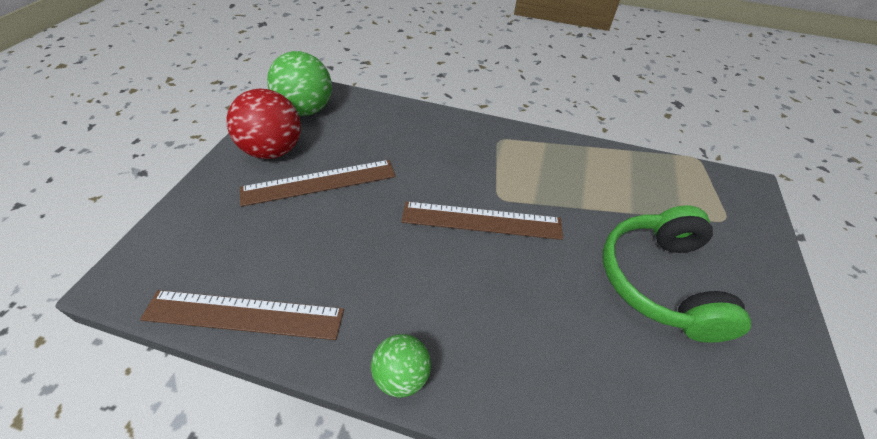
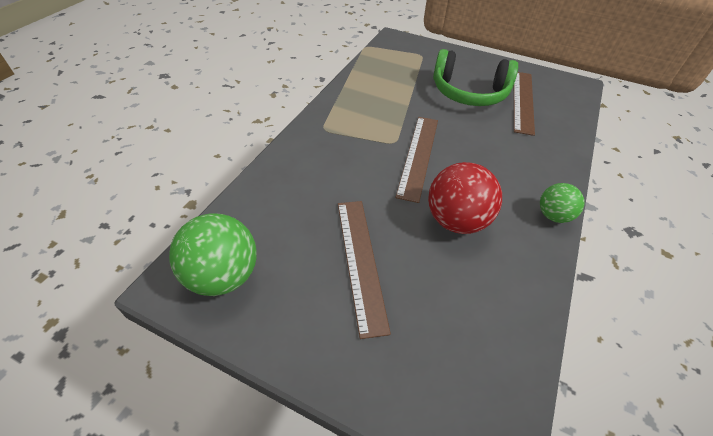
camera: 80 degrees left, 0 degrees up
brown ruler [140,290,344,340] -> brown ruler moved to [514,72,535,136]
red ball [226,89,301,159] -> red ball moved to [428,162,502,234]

